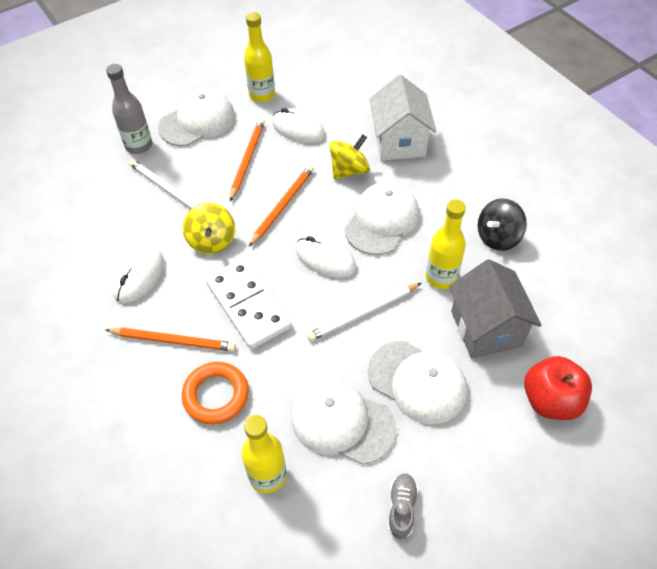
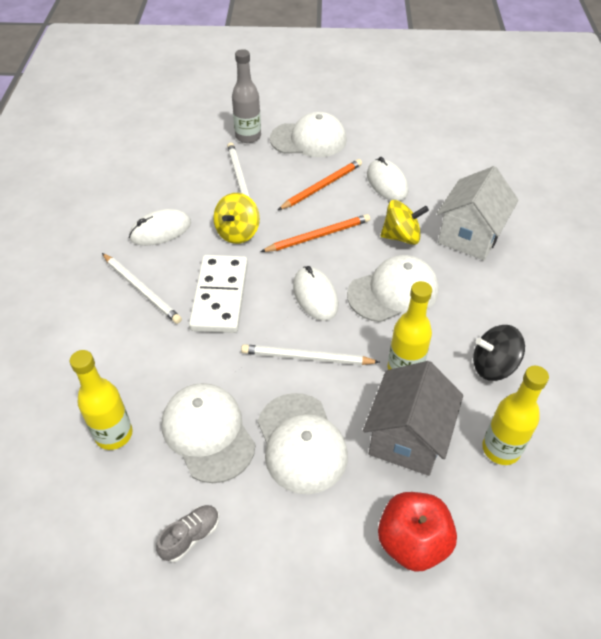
camera: 35 degrees right, 5 degrees down
orange pencil [106,328,236,351] -> white pencil [102,253,182,324]
orange ring [182,362,249,424] -> none
yellow bottle [244,12,275,102] -> yellow bottle moved to [482,366,549,465]

